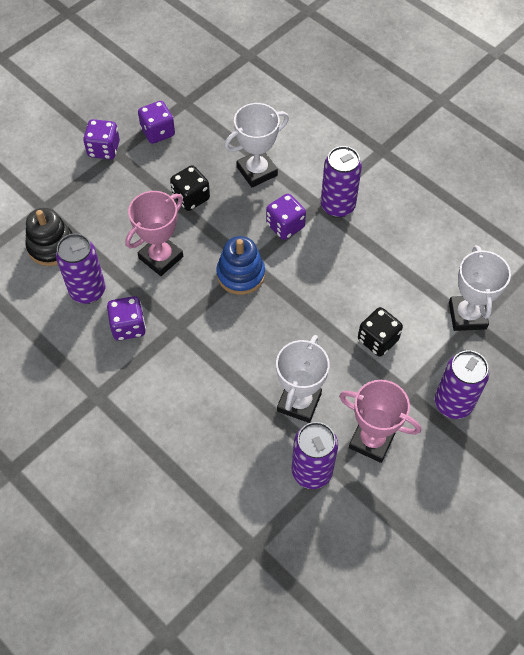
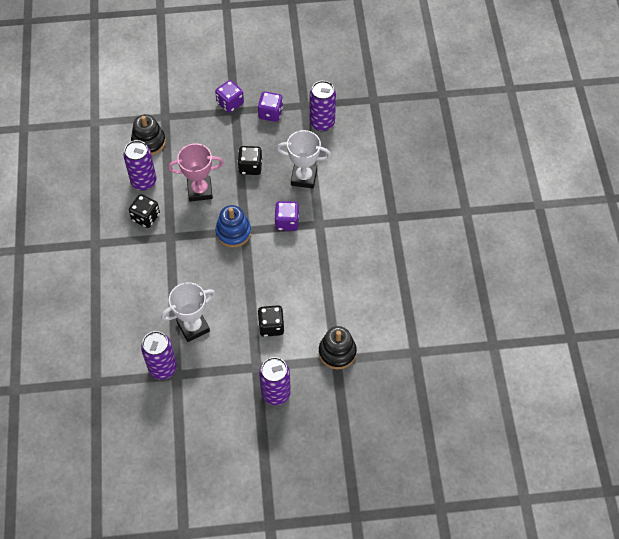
camera: 40 degrees right, 0 degrees up
purple dice [107,296,146,341] -> black dice [129,194,160,228]
purple can [321,146,362,218] -> purple can moved to [310,81,336,131]
pink trophy [339,380,421,463] -> none
white trophy [449,245,511,331] -> black stacking toy [319,326,357,369]

